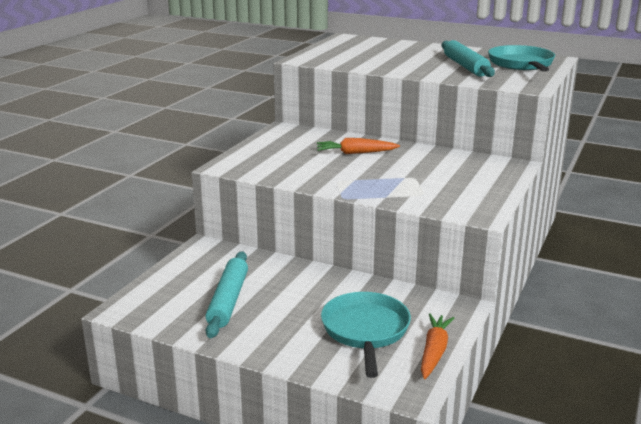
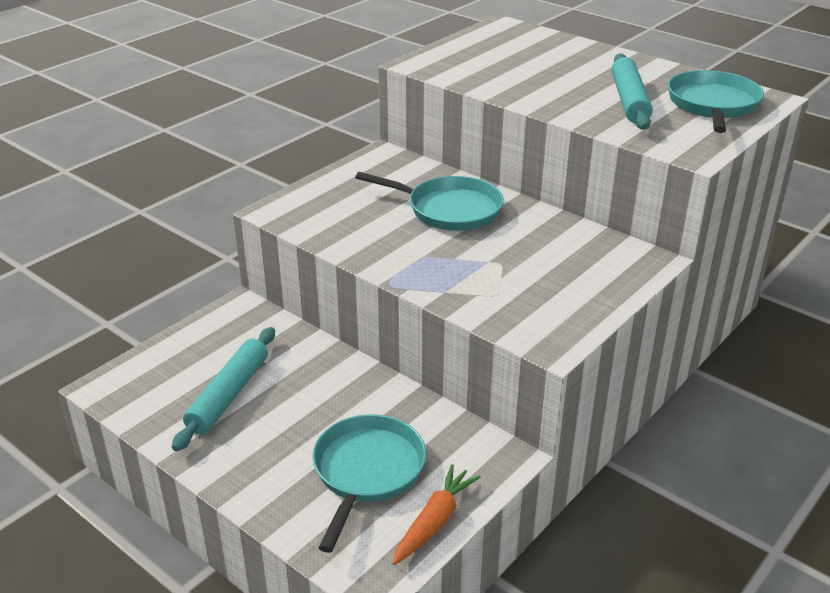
camera: 15 degrees right, 10 degrees up
orange carrot [317,138,400,154] -> turquoise pan [355,172,504,231]

